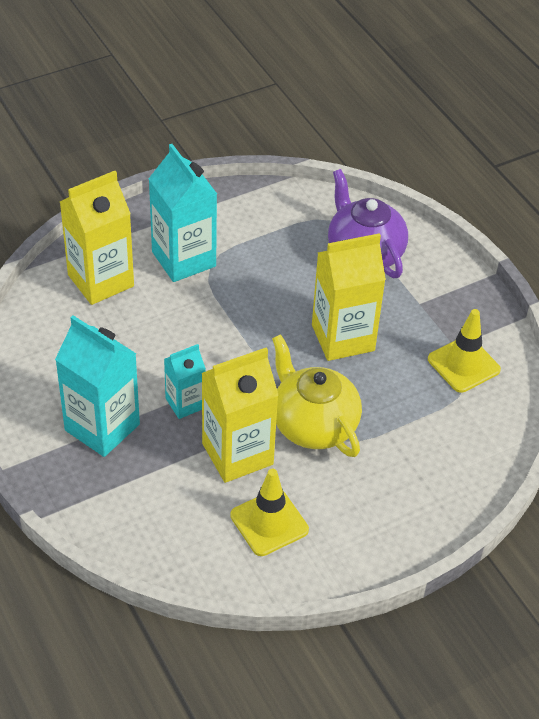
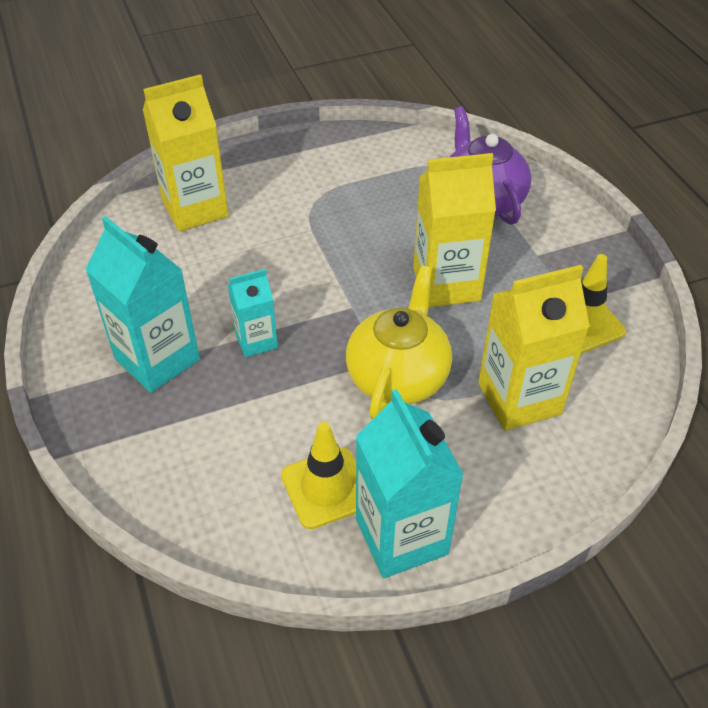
camera: 10 degrees right, 0 degrees up
turquoise carton [149,144,217,282] -> turquoise carton moved to [356,389,464,578]
yellow carton [202,348,278,483] -> yellow carton moved to [478,265,590,431]
yellow teapot [272,334,362,457] -> yellow teapot turned 45 degrees clockwise [346,266,452,419]

